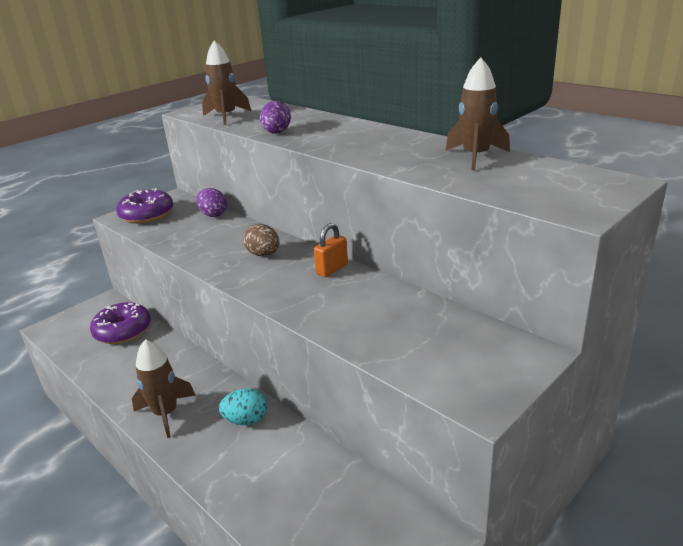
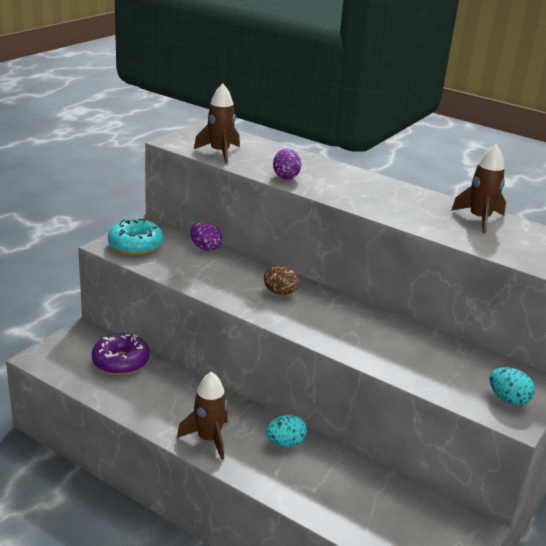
camera: 15 degrees left, 0 degrees up
purple donut [116,189,173,224] -> turquoise donut [108,219,164,255]
orange padlock [314,223,348,277] -> none
none -> turquoise egg [489,367,535,406]

